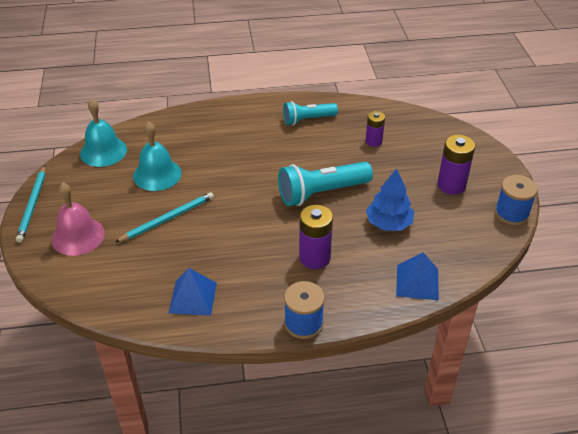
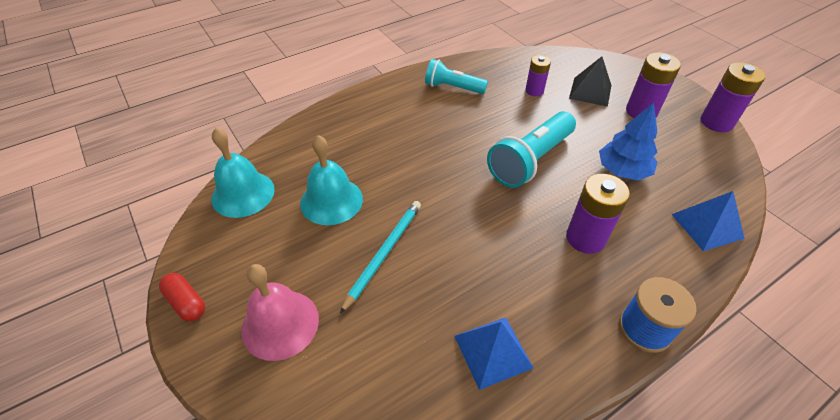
camera: 25 degrees left, 5 degrees up
turquoise pencil [16,166,46,243] -> red capsule [159,273,205,321]
turquoise flashlight [283,101,338,125] -> turquoise flashlight turned 60 degrees clockwise [425,59,488,94]
blue spool [495,175,538,226] -> purple battery [701,62,766,132]
none -> black pyramid [569,56,612,107]

